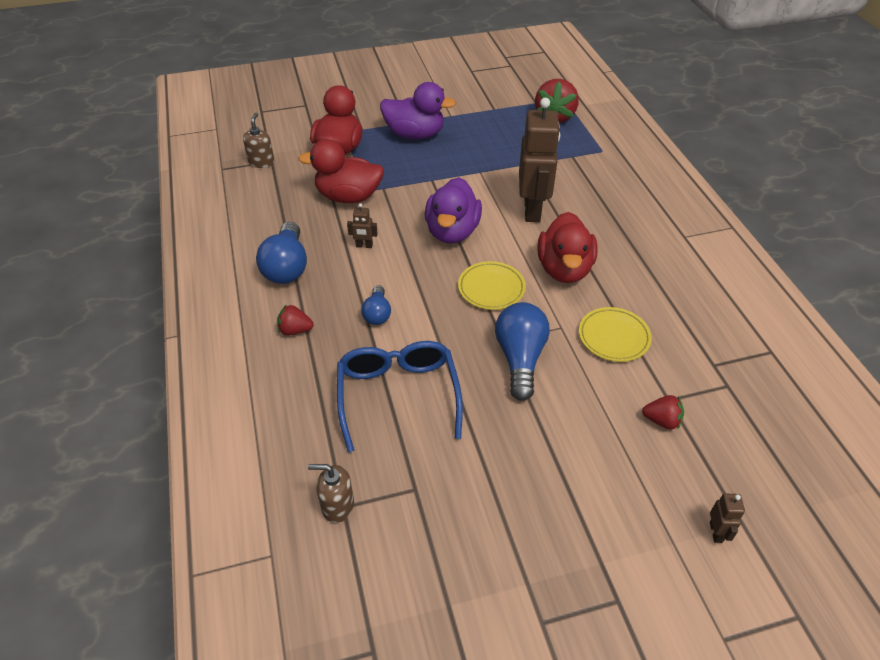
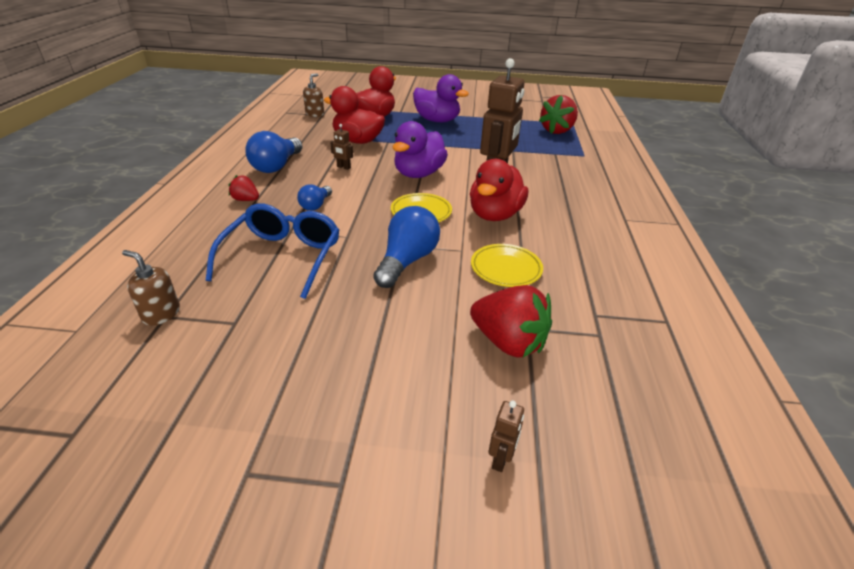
camera: 20 degrees right, 10 degrees down
red strawberry [642,395,684,430] -> red strawberry [470,285,552,358], size x1.90

